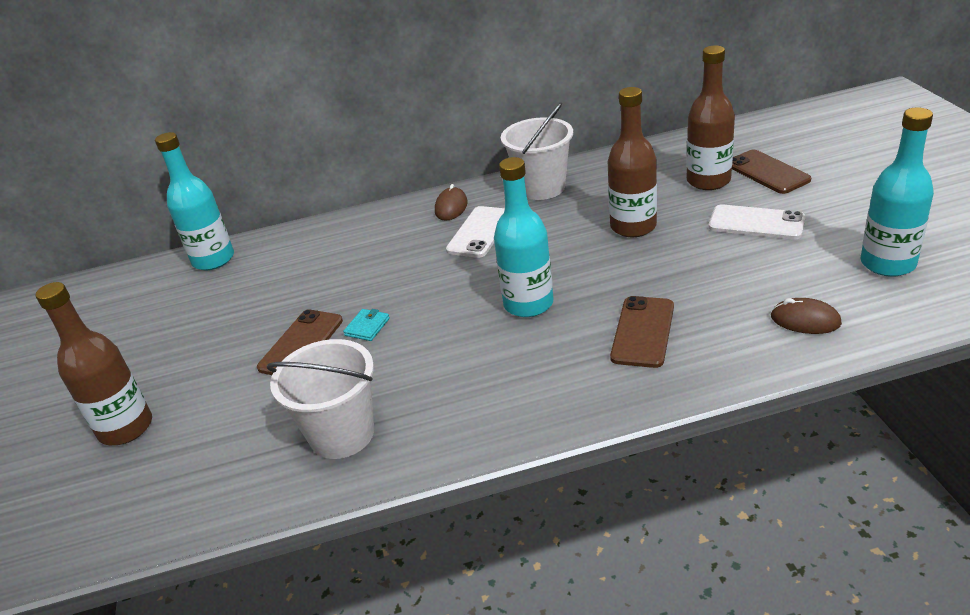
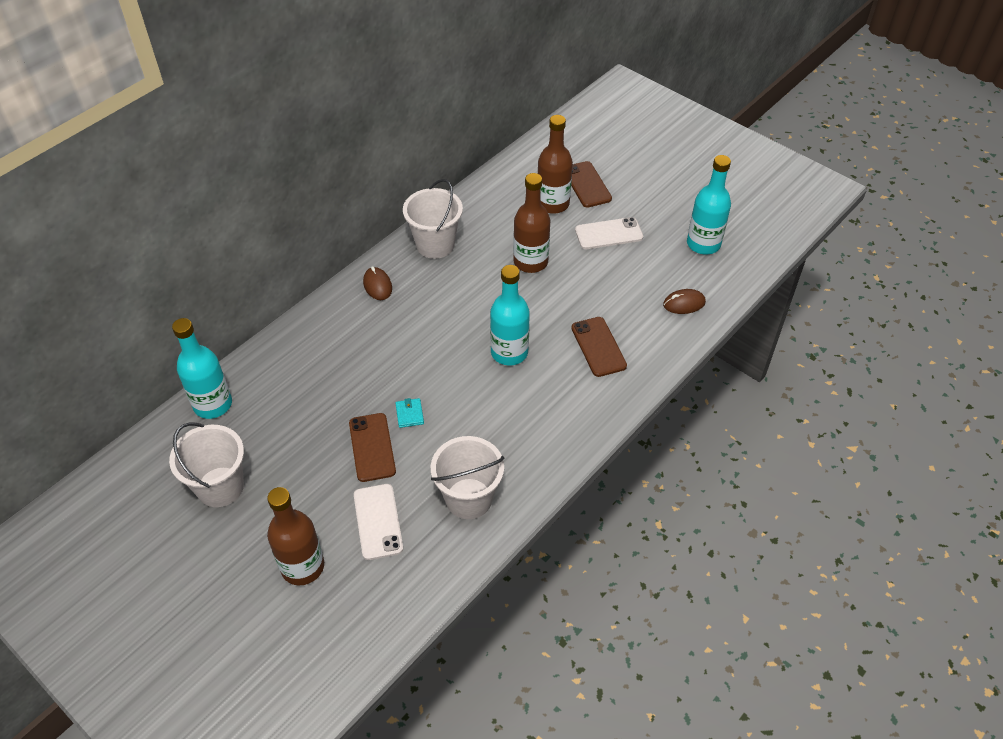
camera: 40 degrees left, 15 degrees up
white phone [446,206,505,258] -> white phone moved to [354,484,403,560]
brown phone [732,149,811,194] -> brown phone turned 45 degrees clockwise [571,161,612,208]
none -> white bucket [169,422,244,507]

